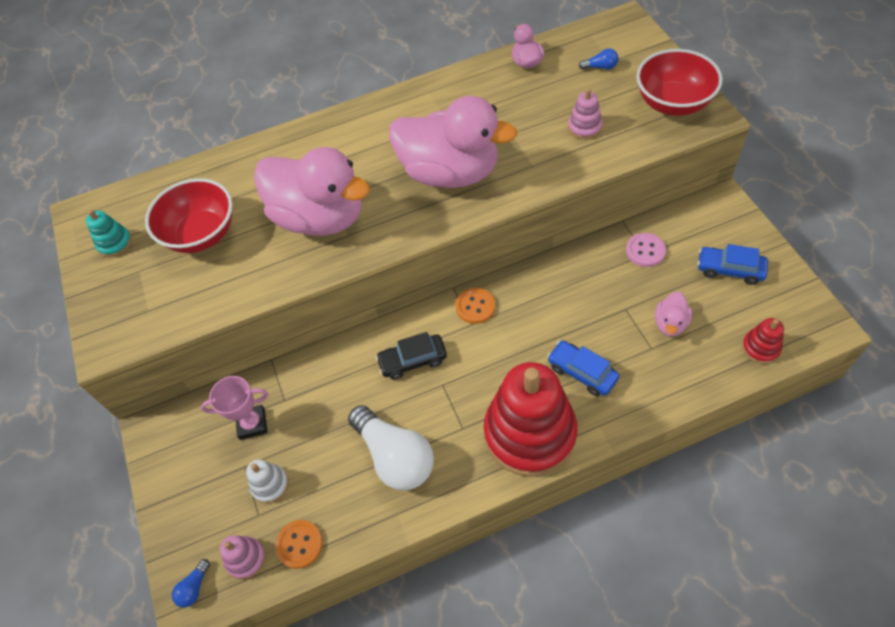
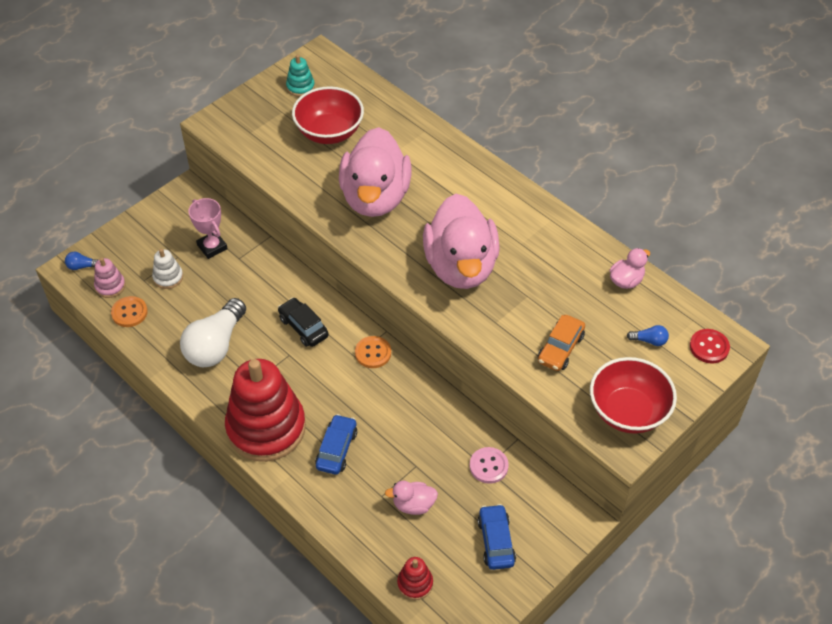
camera: 60 degrees right, 5 degrees down
pink stacking toy [568,89,603,140] -> orange car [538,315,585,371]
blue light bulb [579,48,618,70] -> blue light bulb turned 60 degrees counterclockwise [627,325,669,346]
none -> red button [690,329,730,363]

